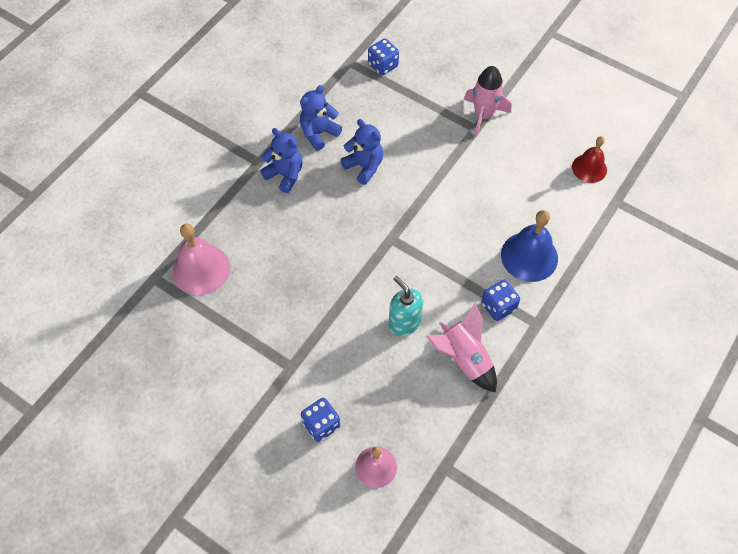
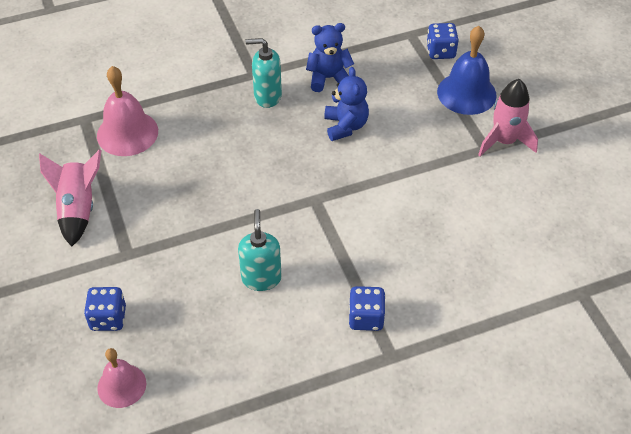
camera: 35 degrees right, 10 degrees down
blue teddy bear [260,128,303,193] -> turquoise soap dispenser [246,38,282,108]
pink rocket [426,303,497,393] -> pink rocket moved to [39,149,101,247]
blue bell [501,210,558,282] -> blue bell moved to [437,26,497,115]
red bell [572,136,607,183] -> none

